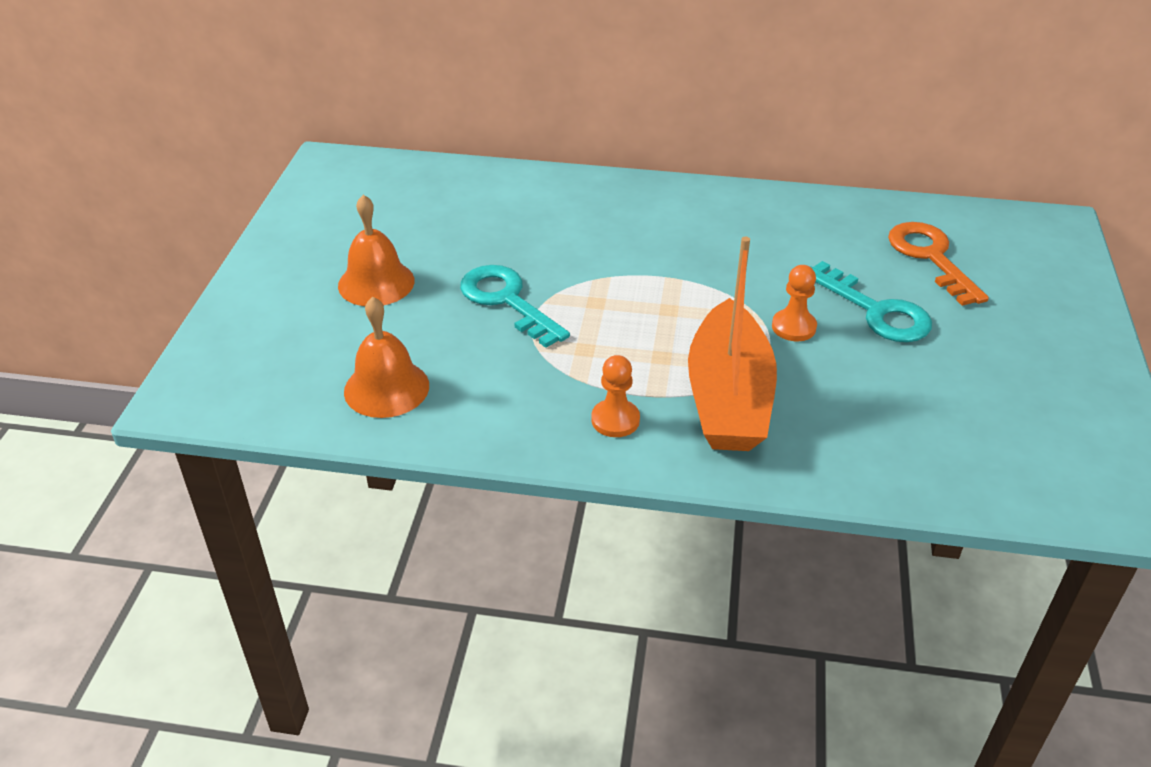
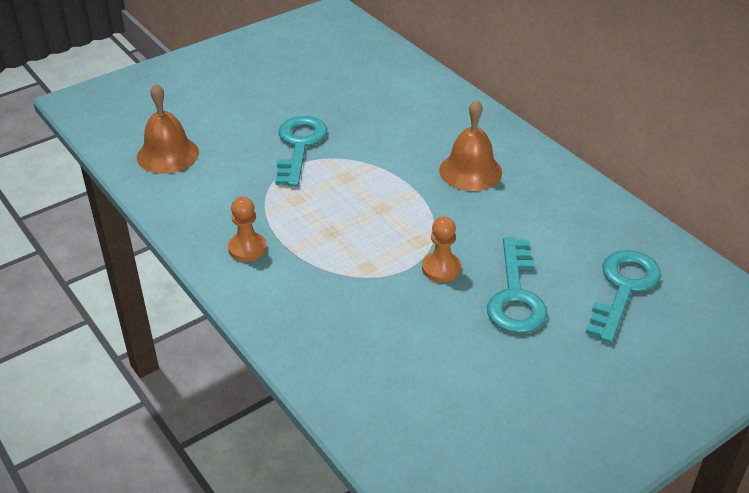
camera: 45 degrees right, 0 degrees up
orange bell [338,195,415,306] -> orange bell moved to [439,99,502,191]
orange boat [688,237,777,451] -> none
orange key [888,222,989,306] -> turquoise key [586,250,661,343]

